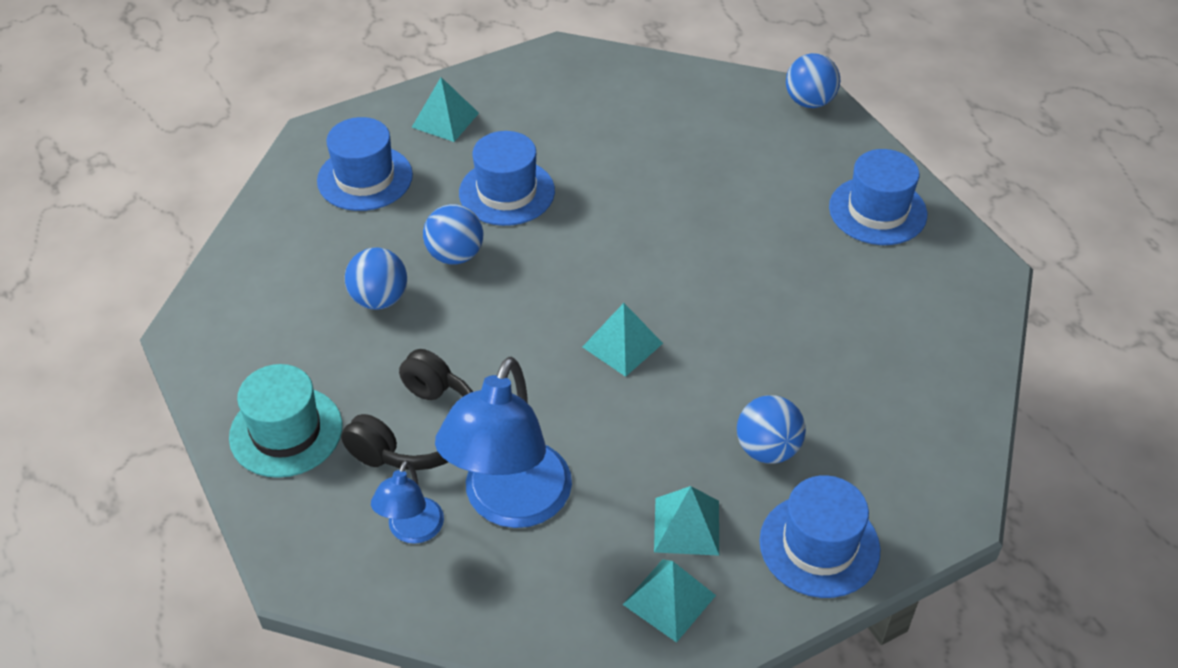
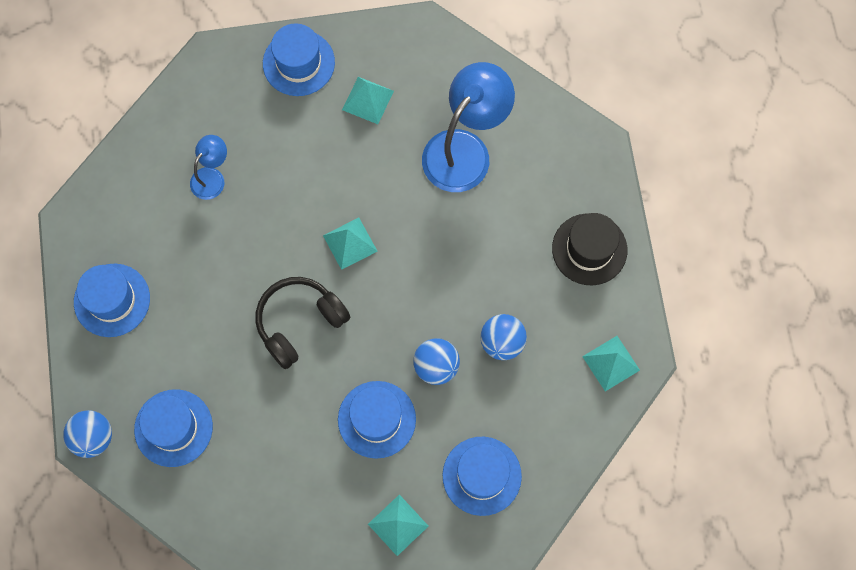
camera: 160 degrees left, 25 degrees up
turquoise hat [229,364,342,478] -> black hat [552,213,627,285]
black headphones [341,349,473,470] -> black headphones moved to [256,277,350,369]
blue lamp [371,460,444,544] -> blue lamp moved to [190,135,227,200]
turquoise pyramid [622,559,716,643] -> turquoise pyramid moved to [582,336,640,391]
blue ball [737,395,806,464] -> none
none -> blue hat [134,389,213,467]

